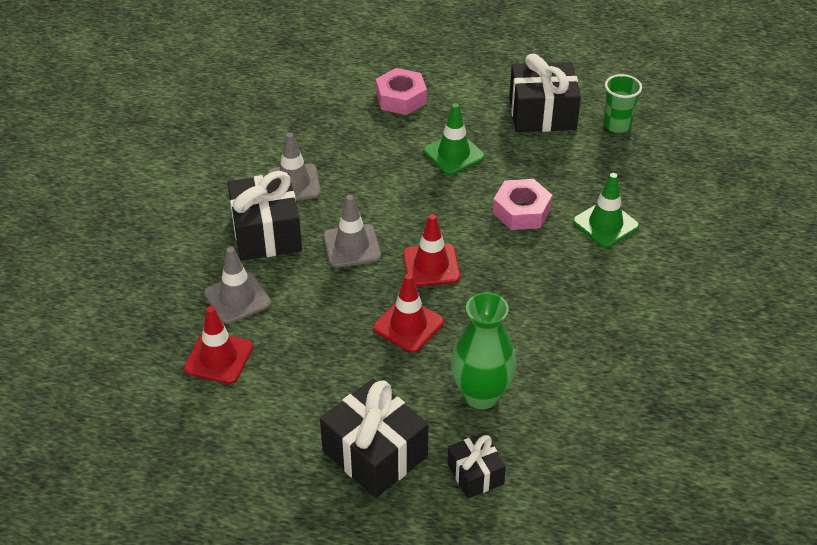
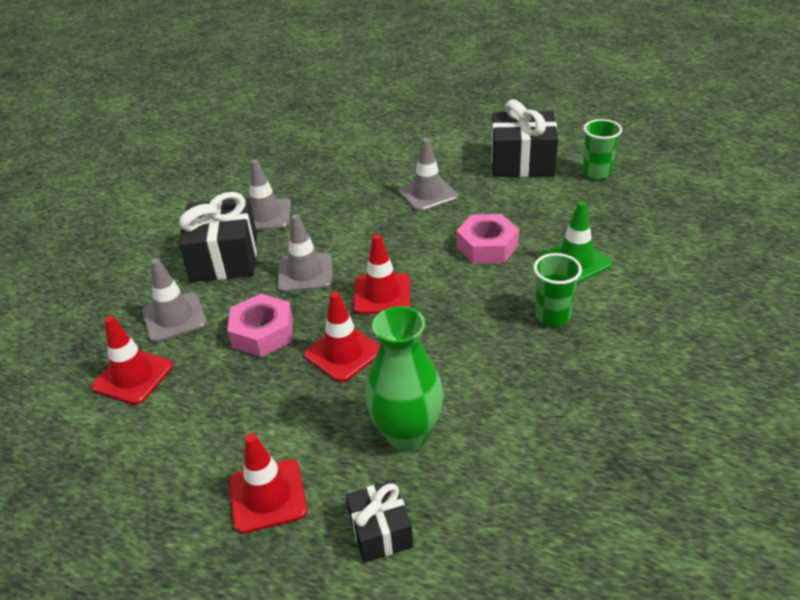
camera: 10 degrees right, 5 degrees down
black gift [320,379,428,498] -> red traffic cone [229,433,307,534]
pink nut [376,68,427,115] -> pink nut moved to [227,294,293,357]
green traffic cone [423,103,485,175] -> grey traffic cone [398,138,458,212]
none -> green cup [533,253,582,326]

